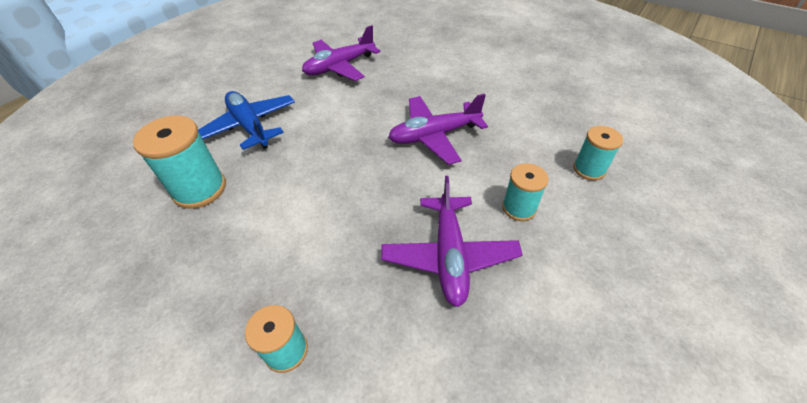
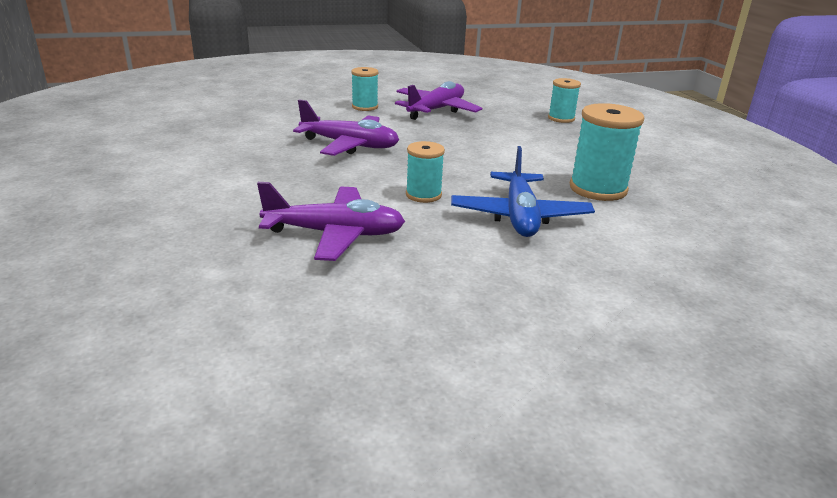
camera: 145 degrees left, 20 degrees down
turquoise spool [574,126,623,180] -> turquoise spool moved to [406,141,445,203]

